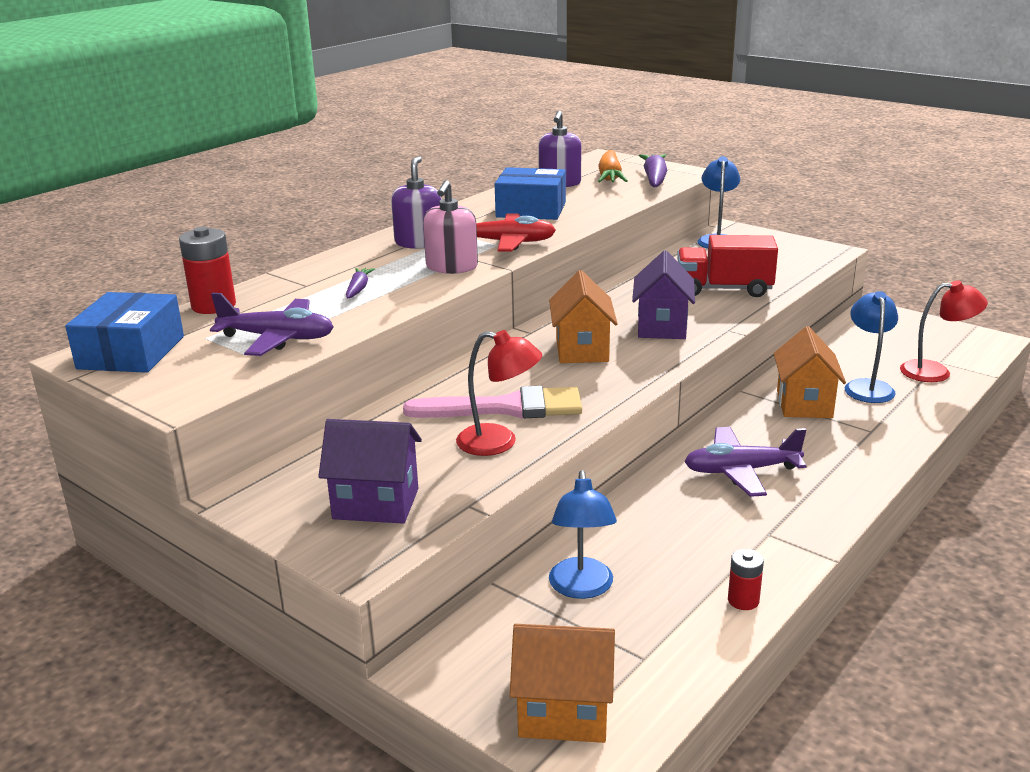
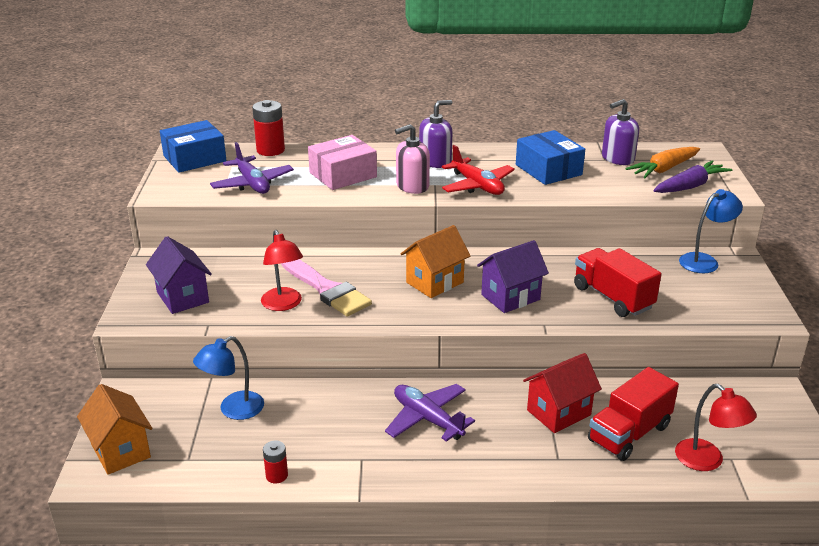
camera: 50 degrees right, 5 degrees up
purple carrot [346,268,375,298] -> pink box [308,135,377,190]
orange house [774,326,846,418] -> red house [523,353,602,433]
blue lamp [845,291,898,403] -> red truck [588,367,679,461]

